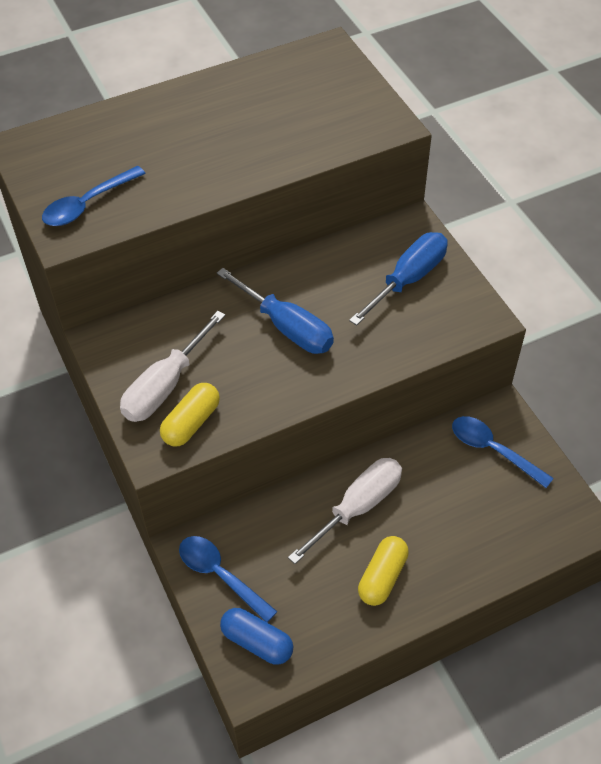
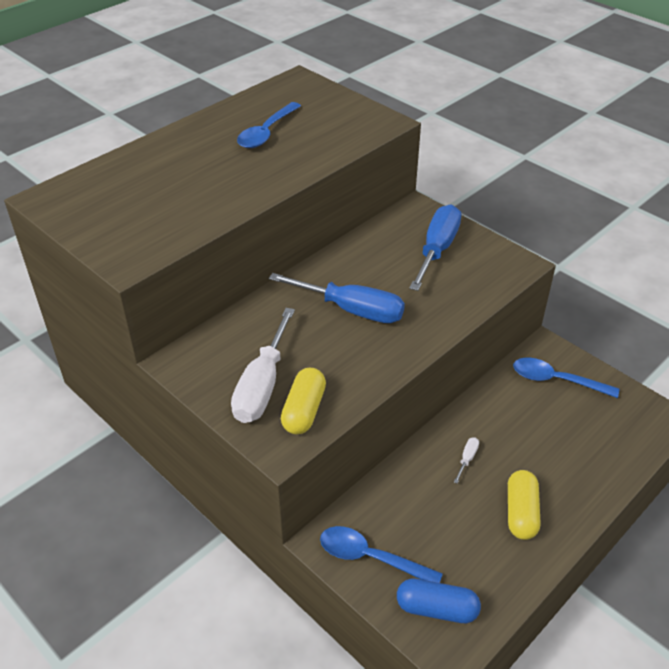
camera: 20 degrees left, 10 degrees down
blue spoon [42,166,146,226] -> blue spoon moved to [237,102,301,148]
white screwdriver [288,458,402,564] -> white screwdriver [454,437,479,483], size x0.40

